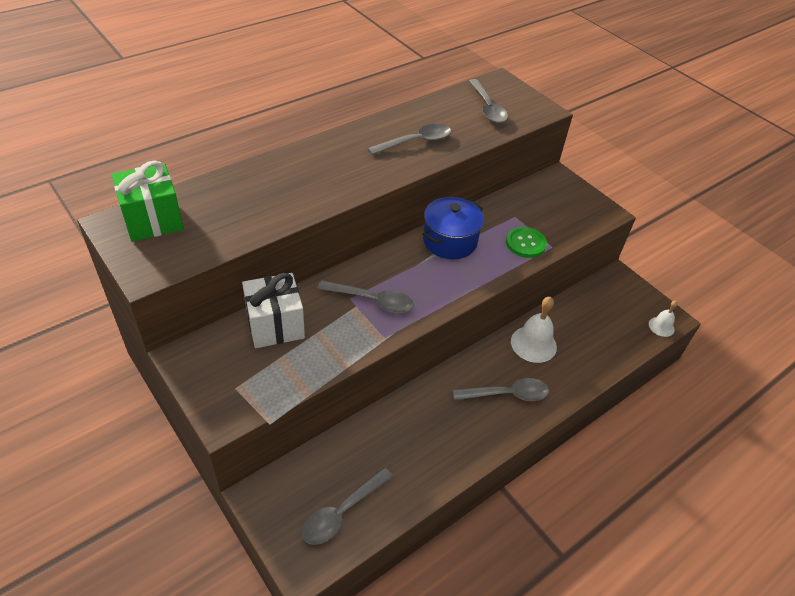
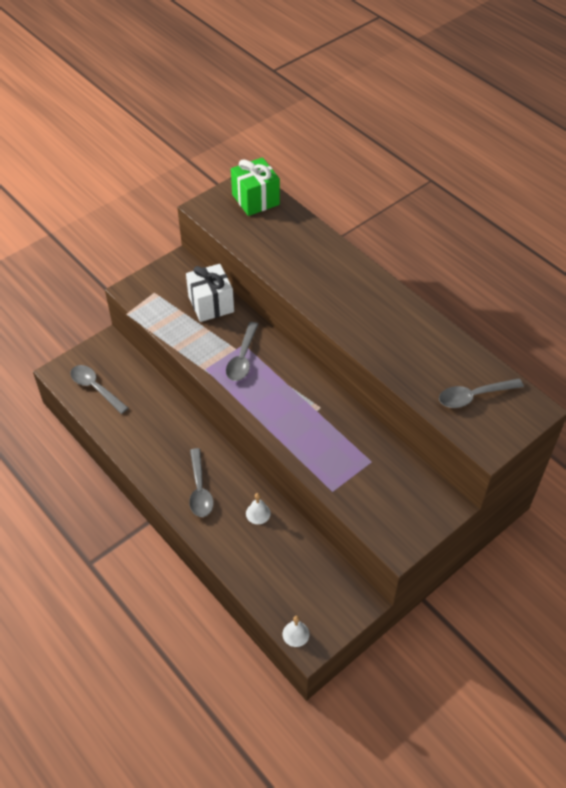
camera: 90 degrees right, 5 degrees up
grey spoon [367,124,451,155] -> none
blue pot [422,197,484,259] -> none
green button [506,227,547,258] -> none
white bell [511,297,557,363] -> white bell [246,493,271,524], size x0.58

